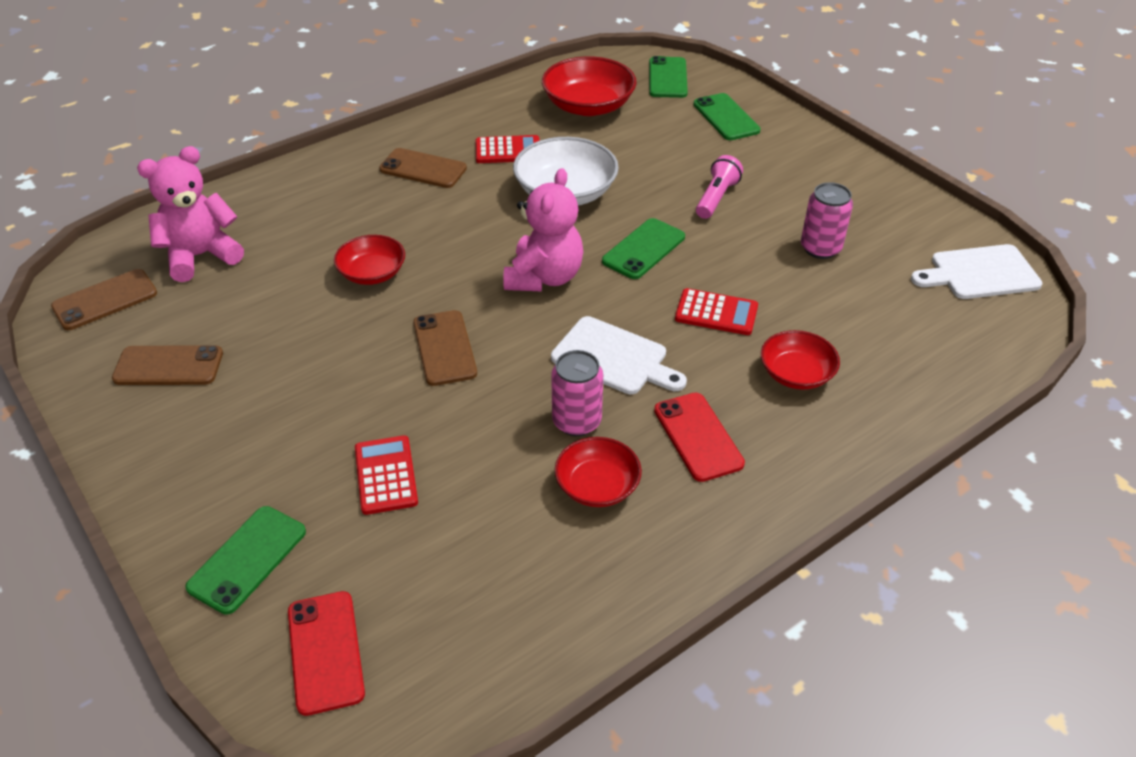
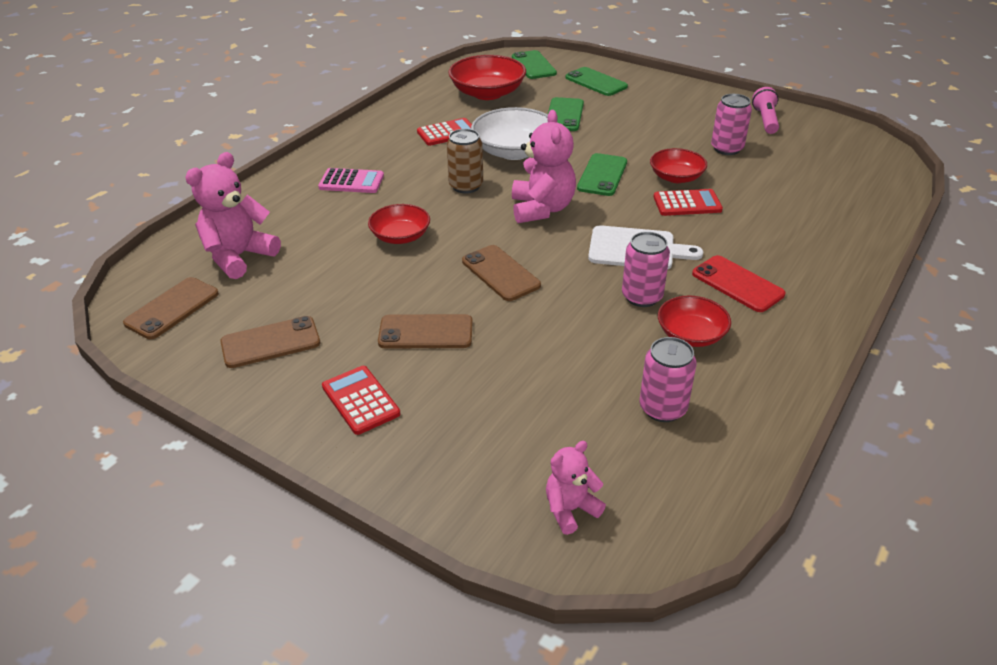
camera: 20 degrees left, 5 degrees down
green phone [185,506,306,615] -> green phone moved to [548,97,584,131]
red phone [288,591,365,716] -> pink teddy bear [546,441,606,535]
red calculator [355,435,418,515] -> red calculator moved to [322,366,401,435]
brown phone [379,148,467,188] -> brown phone moved to [378,314,473,348]
pink flashlight [696,155,743,219] -> pink flashlight moved to [752,87,779,134]
red bowl [761,330,840,390] -> red bowl moved to [650,148,707,183]
white cutting board [911,244,1042,299] -> none
none -> pink calculator [318,168,384,193]
none -> brown can [447,129,483,193]
none -> pink can [640,337,697,422]

